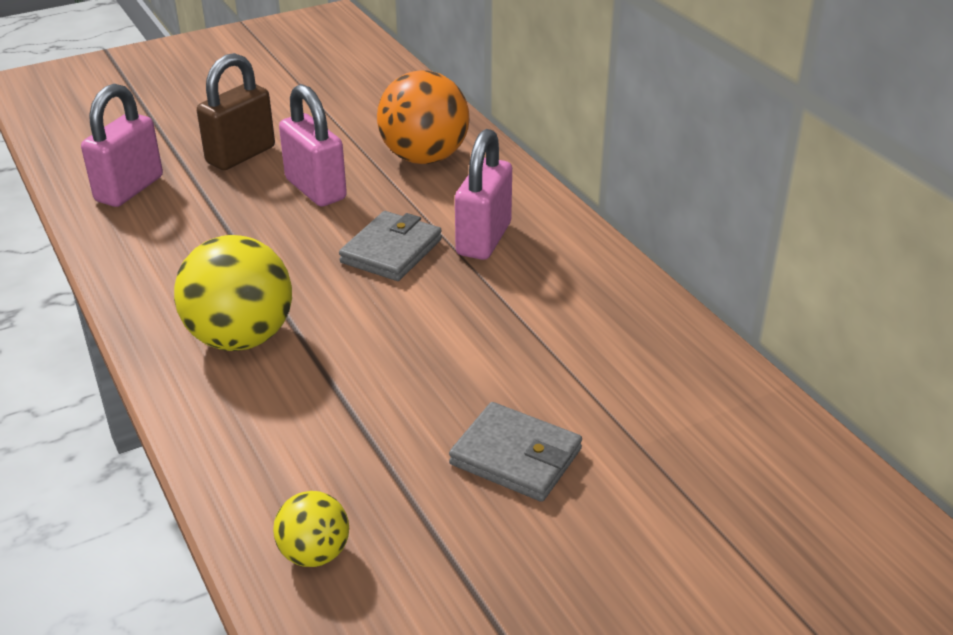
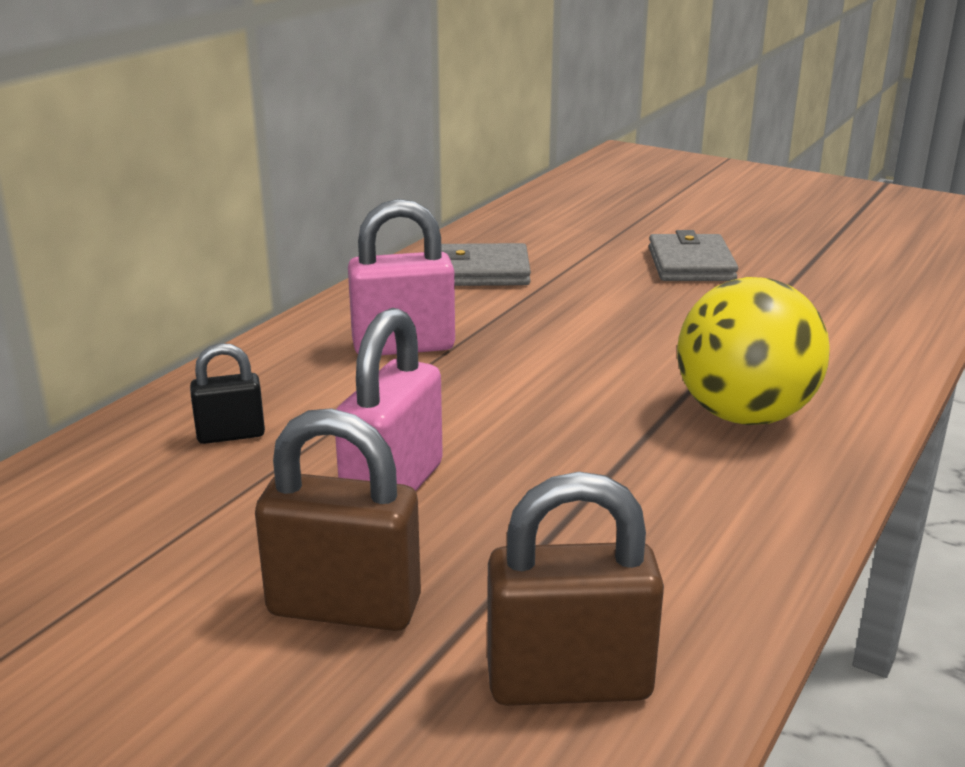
camera: 120 degrees left, 10 degrees down
pink padlock [81,84,163,207] -> brown padlock [487,472,664,706]
yellow ball [273,491,349,567] -> none
grey wallet [339,211,442,281] -> grey wallet moved to [441,243,531,286]
orange ball [377,70,470,164] -> black padlock [190,343,265,444]

